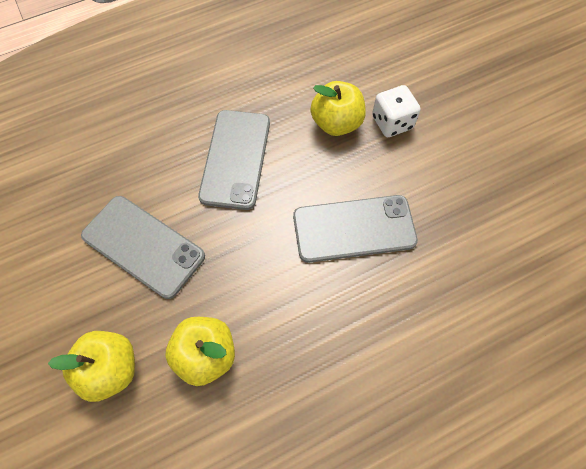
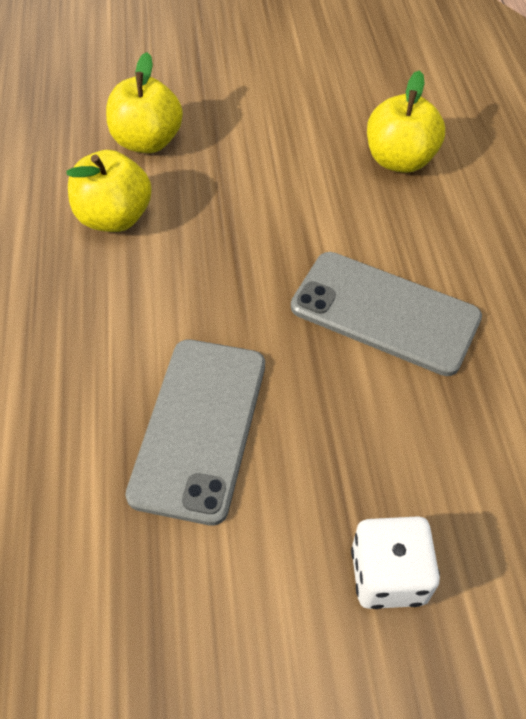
camera: 110 degrees right, 10 degrees down
grey phone [81,196,205,299] -> none
yellow apple [311,81,366,136] -> yellow apple moved to [367,70,445,173]

